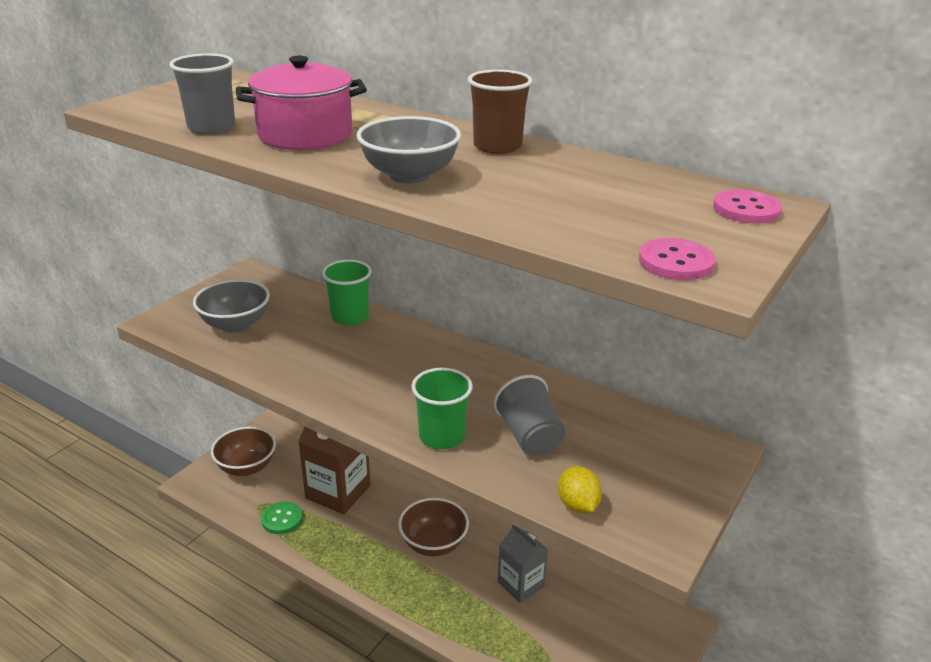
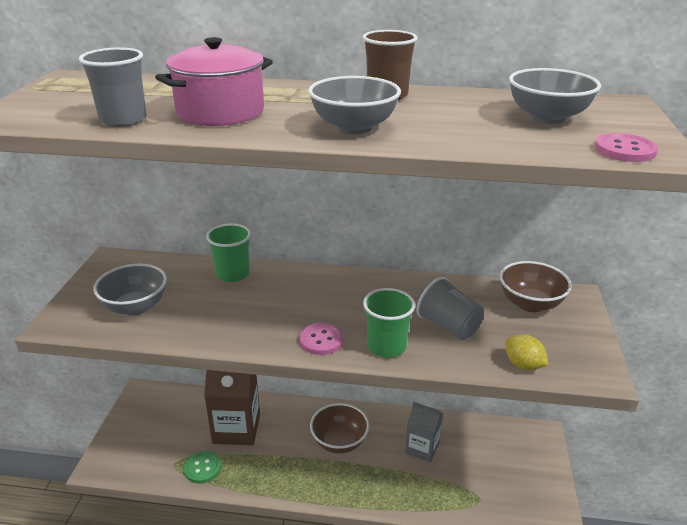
camera: 25 degrees left, 0 degrees up
brown bowl [211,427,276,476] -> brown bowl moved to [500,261,572,312]
pink button [713,189,782,224] -> pink button moved to [299,322,344,355]
none -> grey bowl [509,68,601,124]

